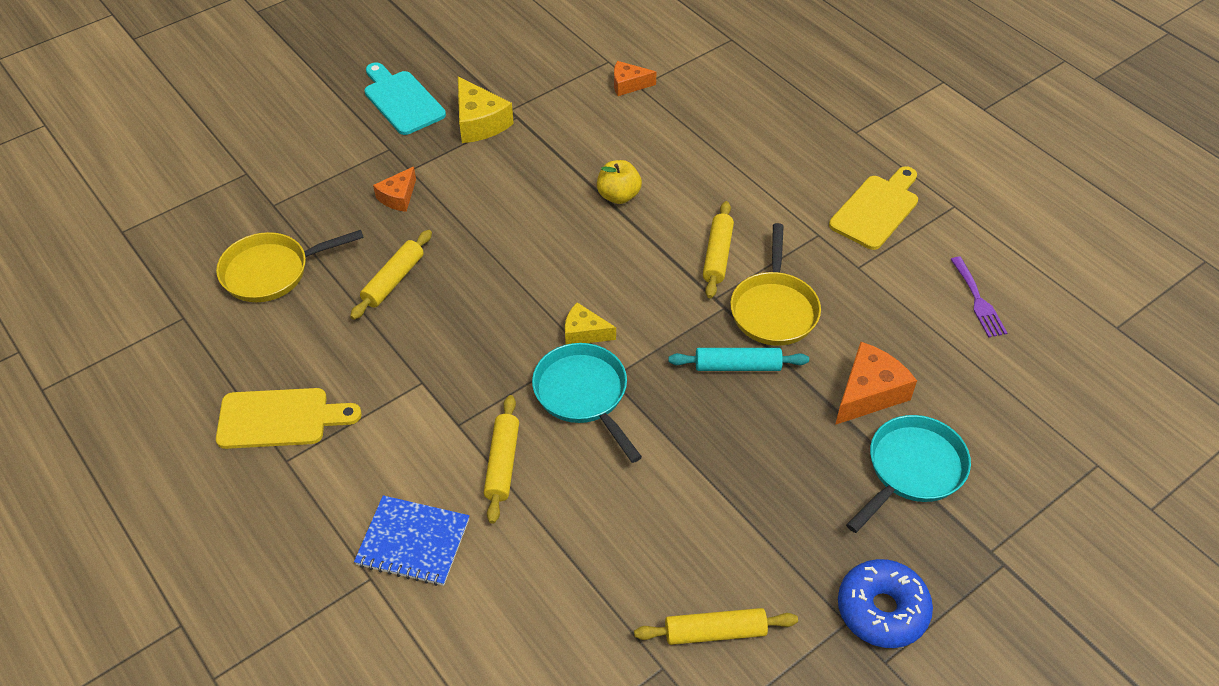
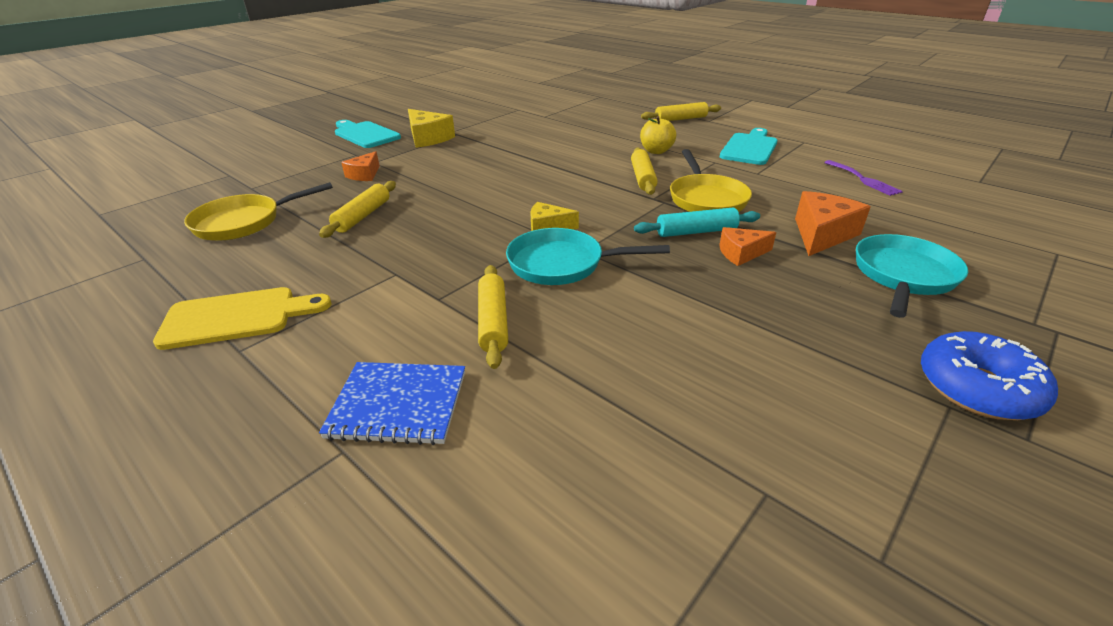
camera: 10 degrees left, 15 degrees down
turquoise pan [532,343,642,463] -> turquoise pan turned 45 degrees counterclockwise [506,228,670,285]
yellow apple [597,160,642,204] -> yellow apple moved to [640,116,676,154]
orange cheese [614,61,657,96] -> orange cheese moved to [719,227,776,266]
yellow rolling pin [634,608,798,645] -> yellow rolling pin moved to [641,102,721,121]
yellow cutting board [829,166,918,250] -> turquoise cutting board [720,128,777,165]

